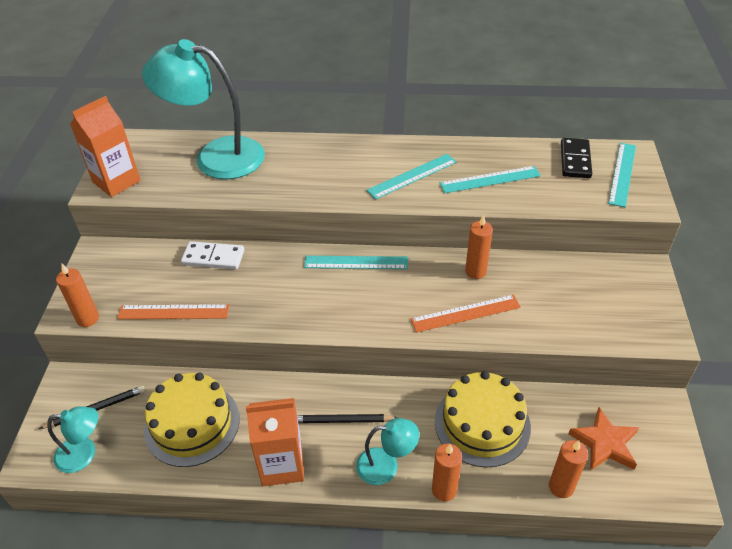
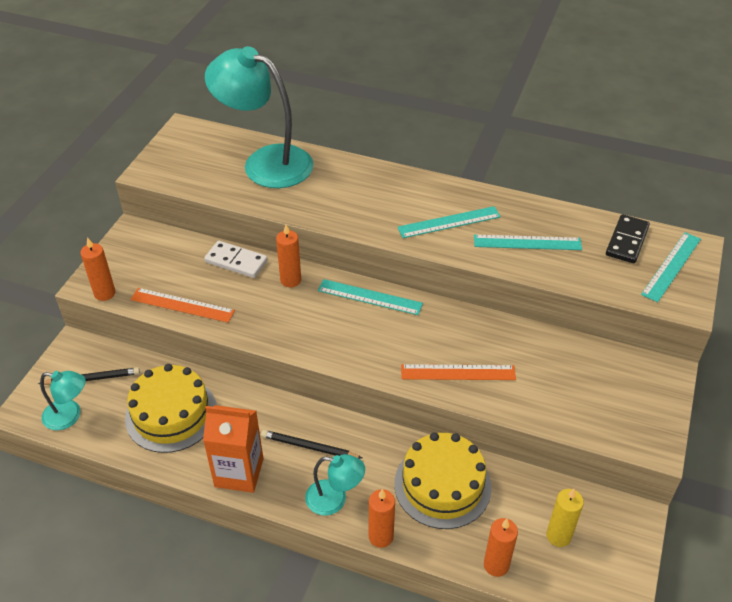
camera: 15 degrees right, 0 degrees up
orange carton [70,96,141,197] -> none
orange candle [465,215,493,279] -> orange candle moved to [276,225,301,287]
orange star [568,407,639,470] -> yellow candle [546,489,584,547]

